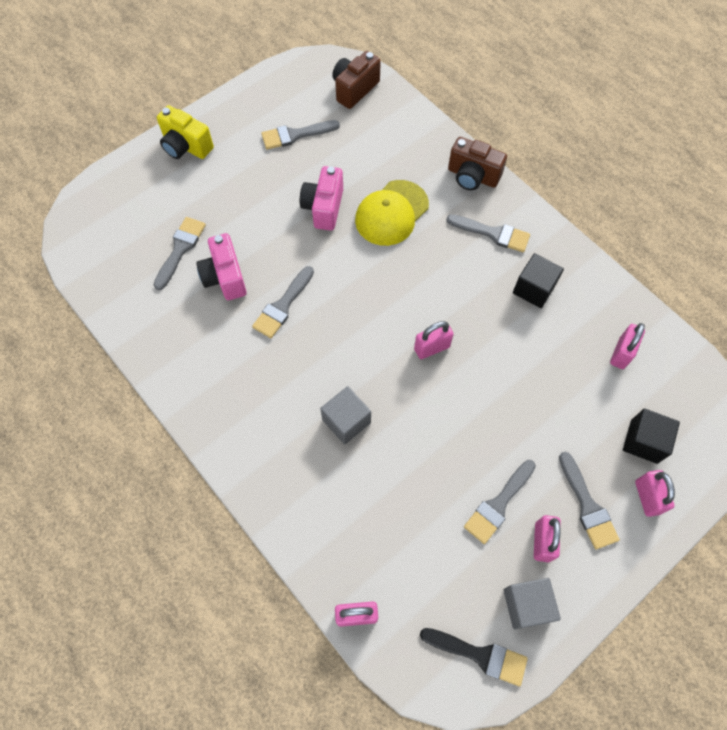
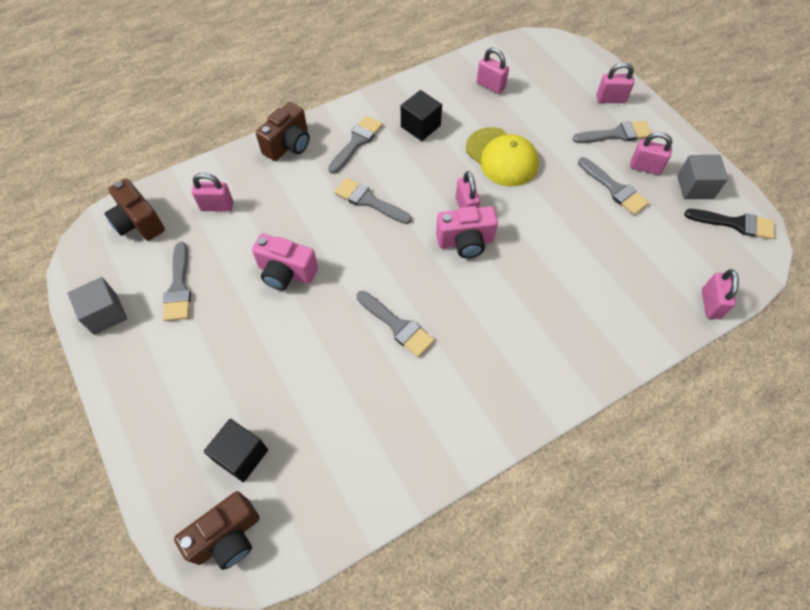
camera: 80 degrees left, 5 degrees down
grey brush [154,217,206,290] -> grey brush moved to [335,178,412,224]
yellow camera [157,105,214,159] -> none
pink camera [196,233,247,300] -> pink camera moved to [436,206,498,258]
grey cube [320,386,371,444] -> grey cube moved to [67,277,127,335]
yellow cap [355,180,429,246] -> yellow cap moved to [466,127,539,186]
black brush [420,628,528,686] -> black brush turned 75 degrees clockwise [685,209,775,240]
black cube [623,408,680,464] -> black cube moved to [204,419,268,482]
none -> brown camera [174,491,260,570]
none -> pink padlock [192,173,233,212]

